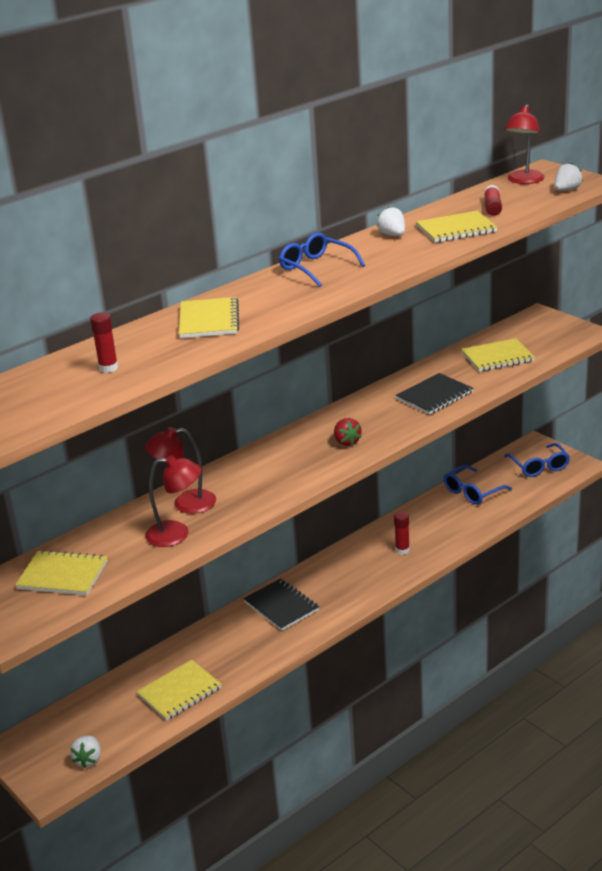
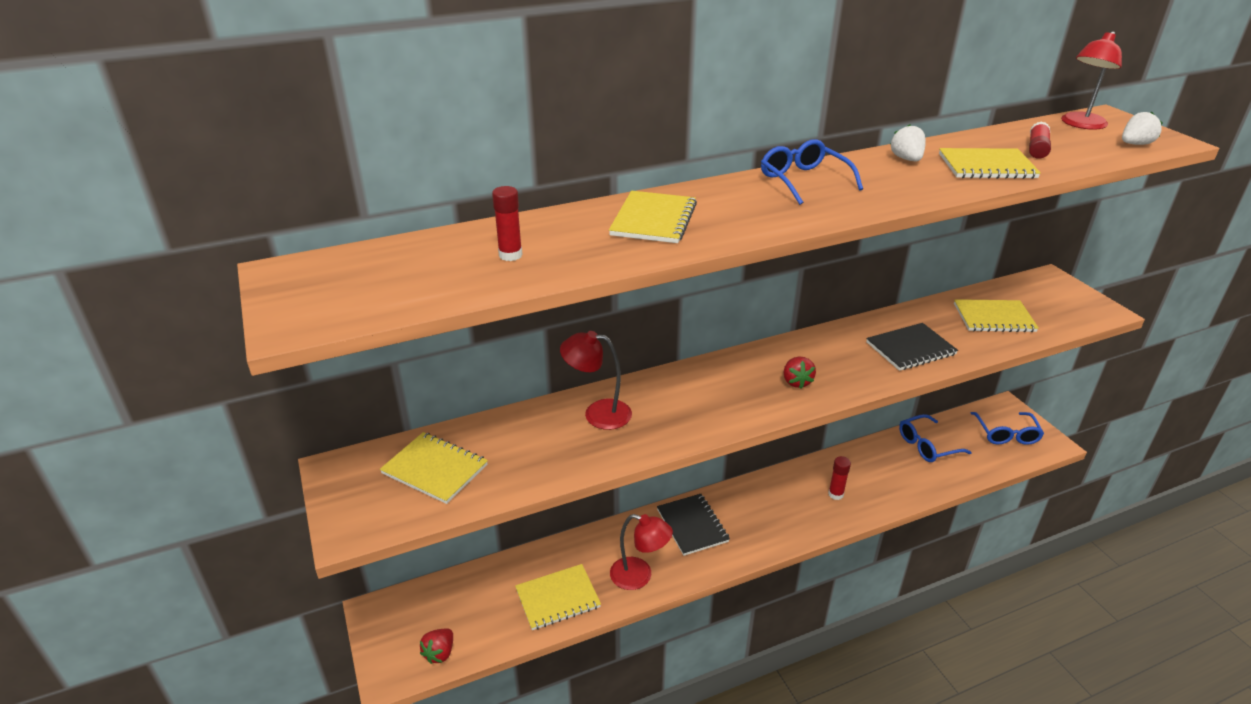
camera: 15 degrees right, 5 degrees up
white strawberry [70,736,101,768] -> red strawberry [420,628,453,664]
red lamp [145,455,201,547] -> red lamp moved to [610,514,673,590]

